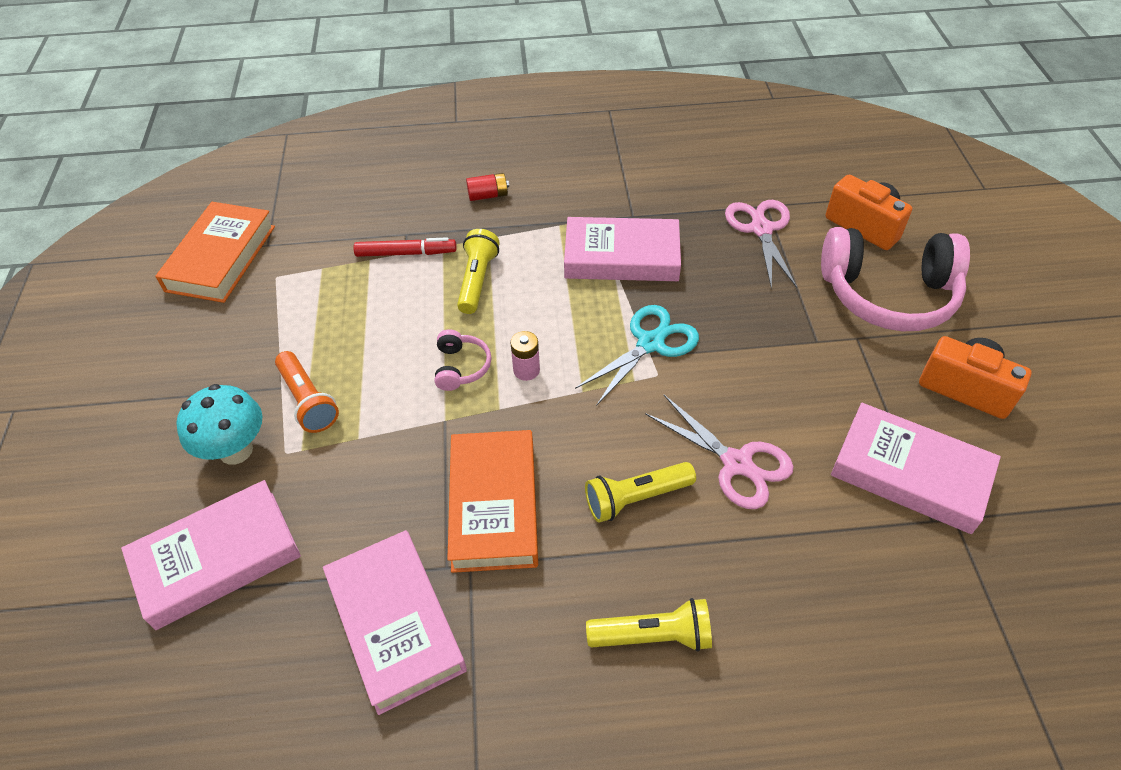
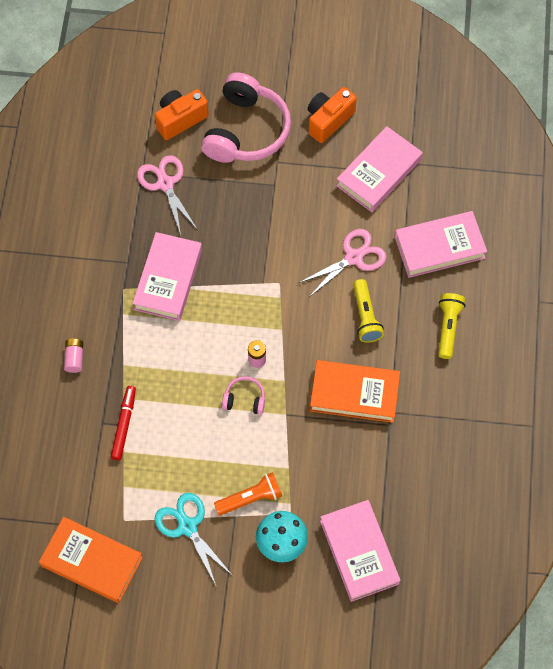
camera: 80 degrees left, 15 degrees up
pink book [323,530,467,715] -> pink book moved to [395,211,487,278]
yellow flashlight [457,229,499,314] -> none
red battery [466,173,509,201] -> pink battery [64,338,83,373]
turquoise scissors [575,305,699,406] -> turquoise scissors moved to [154,493,233,585]
pink scissors [725,200,797,289] -> pink scissors turned 60 degrees clockwise [137,155,198,235]

